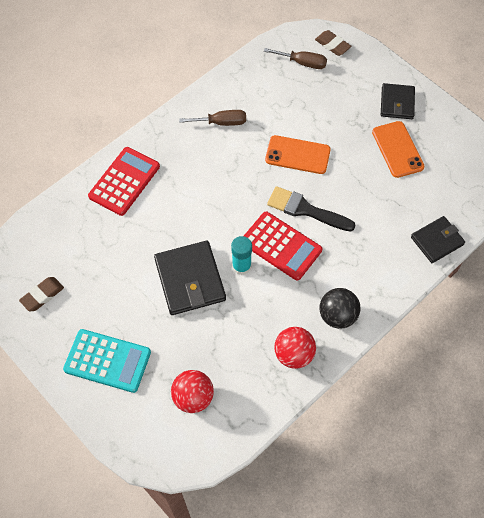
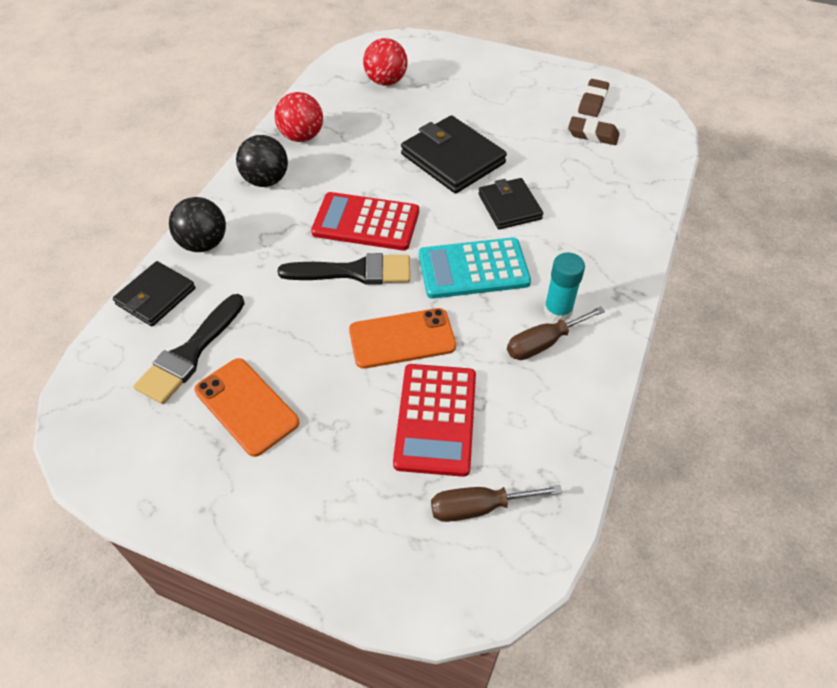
camera: 155 degrees right, 10 degrees down
turquoise calculator [63,329,151,393] -> turquoise calculator moved to [419,238,531,299]
red calculator [88,147,160,216] -> red calculator moved to [393,364,476,477]
turquoise glue stick [231,236,252,275] -> turquoise glue stick moved to [544,253,585,321]
brown eraser [315,30,351,56] -> brown eraser moved to [568,116,619,145]
black wallet [381,83,415,119] -> black wallet moved to [478,178,543,229]
none -> black brush [133,294,245,404]
none -> black ball [169,197,226,252]

